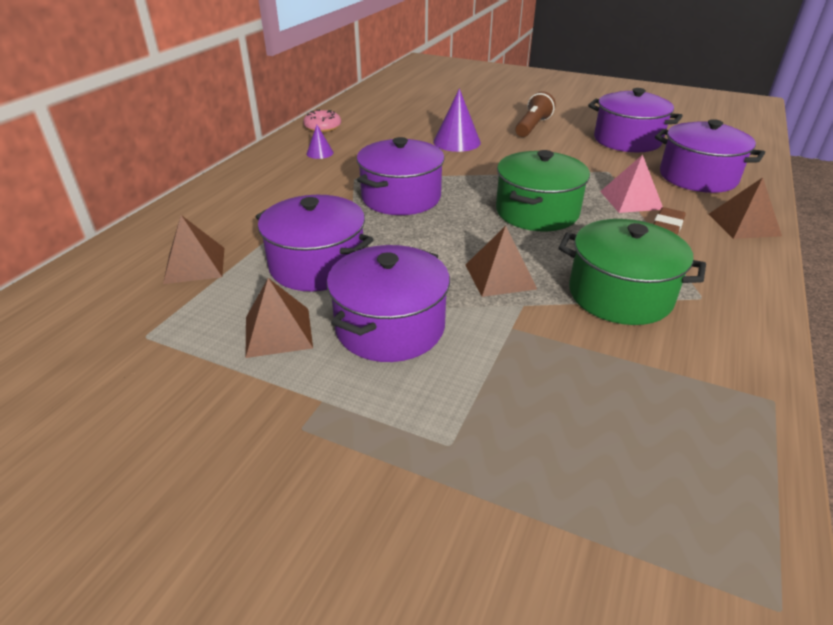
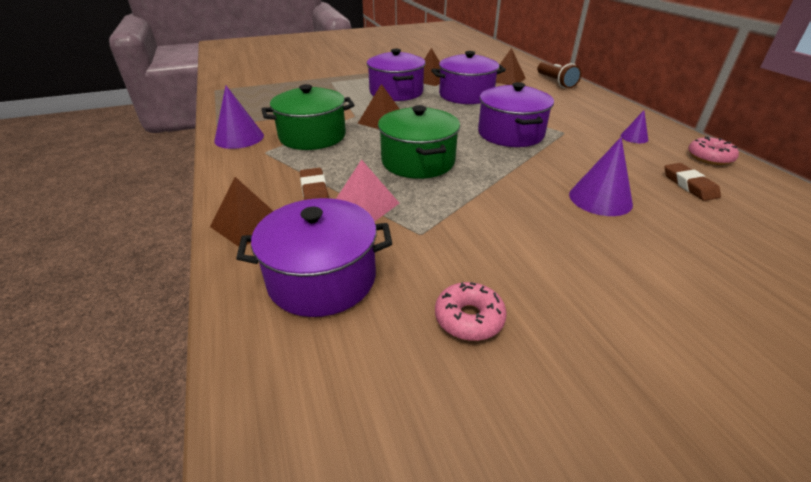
camera: 135 degrees right, 0 degrees up
brown flashlight [515,91,556,137] -> brown flashlight moved to [537,62,582,88]
purple pot [588,88,683,152] -> pink donut [435,282,507,341]
none -> purple cone [214,86,264,149]
none -> brown eraser [665,163,721,201]

